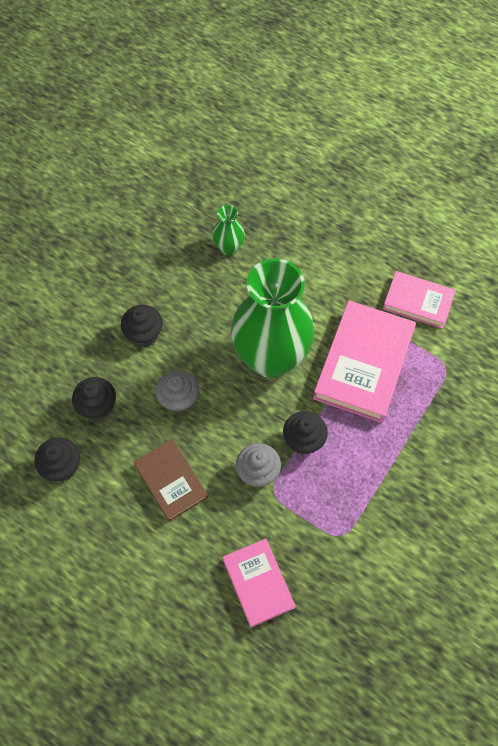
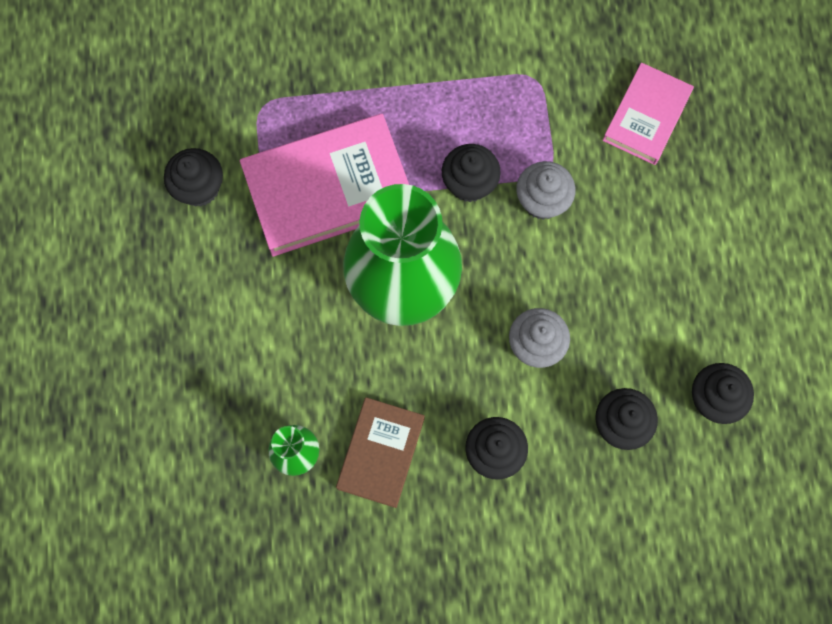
camera: 130 degrees left, 10 degrees up
brown book [133,439,208,522] -> brown book moved to [336,397,425,508]
pink book [383,271,456,329] -> black cupcake [164,148,223,207]

